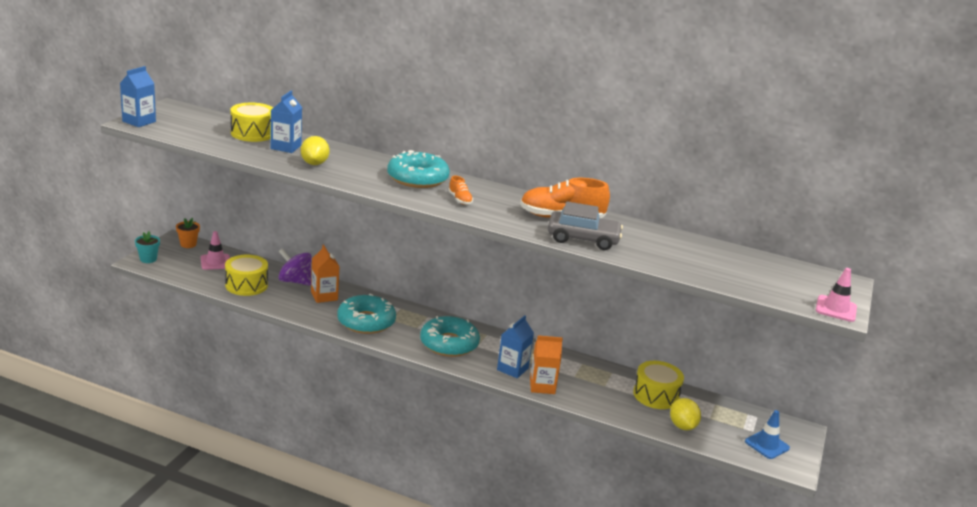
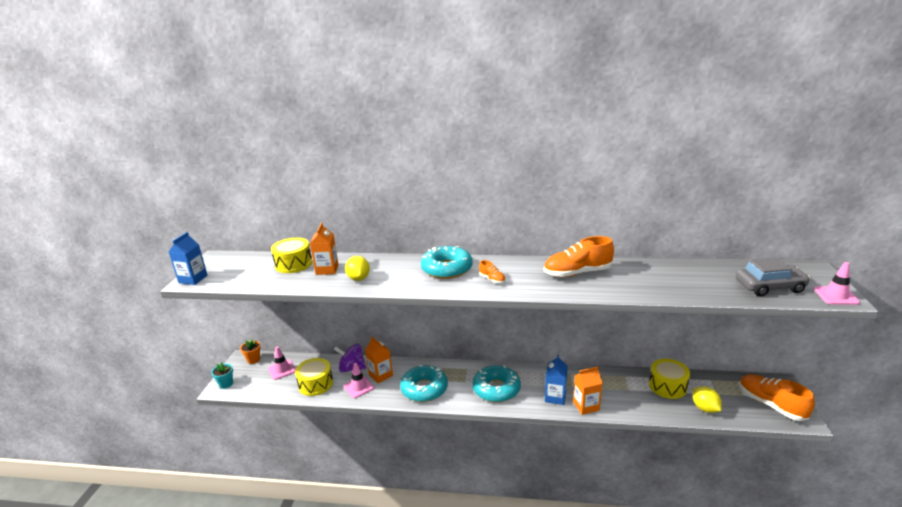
camera: 10 degrees left, 0 degrees up
blue carton [270,90,302,153] -> orange carton [310,223,339,275]
grey car [548,202,623,250] -> grey car moved to [736,257,810,296]
blue traffic cone [745,410,790,459] -> orange shoe [739,374,815,421]
none -> pink traffic cone [343,363,374,398]

